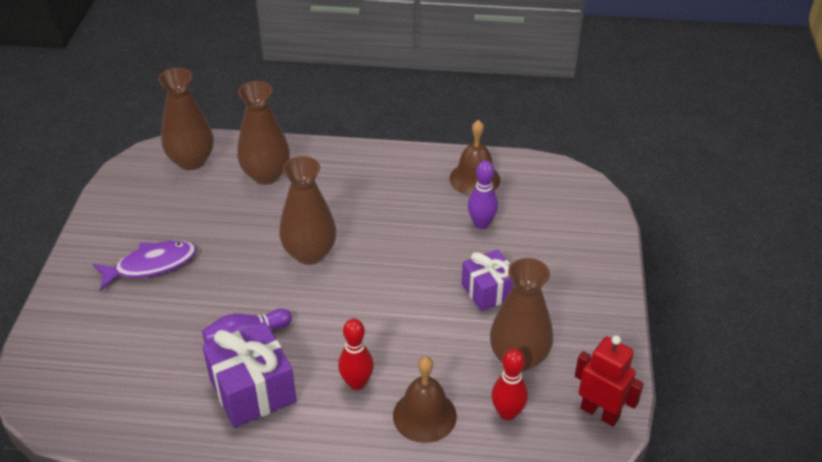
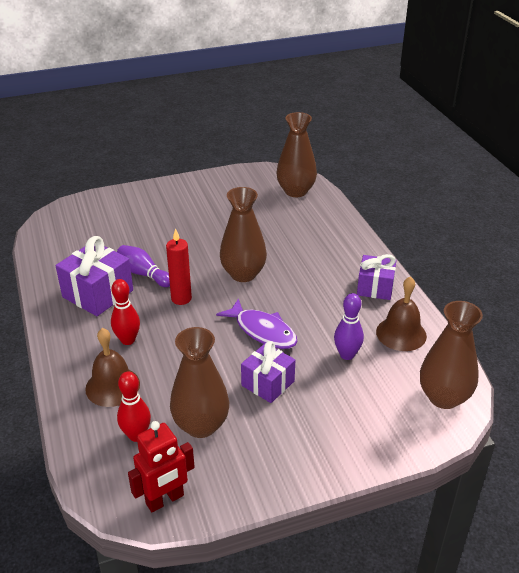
camera: 65 degrees right, 5 degrees down
purple fish [93,240,196,291] -> purple fish moved to [216,299,298,349]
brown vase [237,81,290,185] -> brown vase moved to [420,301,483,409]
red robot [575,335,644,426] -> red robot turned 45 degrees clockwise [128,421,195,512]
none -> red candle [166,228,192,305]
none -> purple gift [357,254,397,300]

